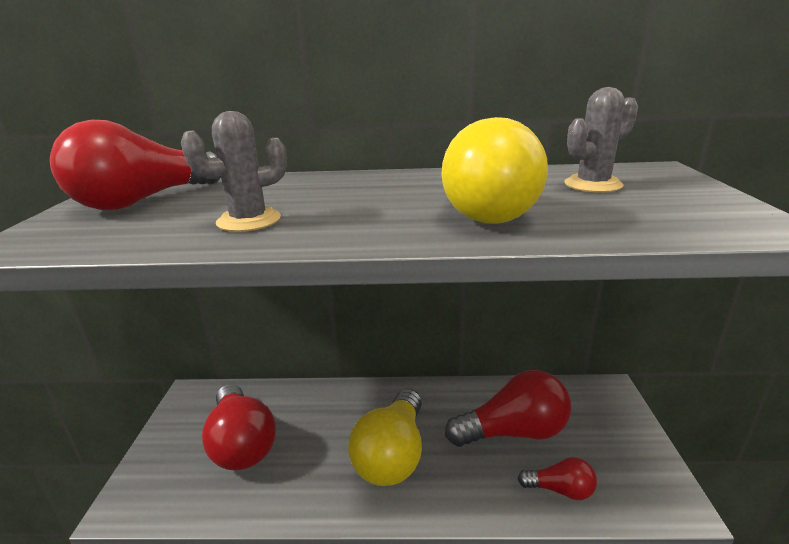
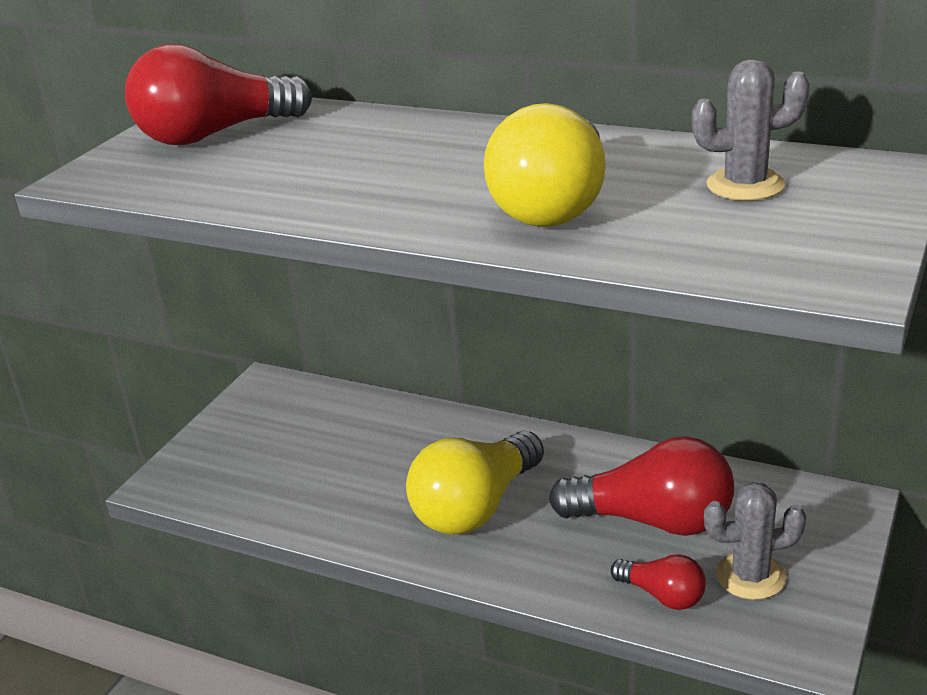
camera: 25 degrees right, 5 degrees up
grey cactus [181,111,287,232] -> grey cactus moved to [704,482,806,600]
red light bulb [202,384,276,470] -> none

